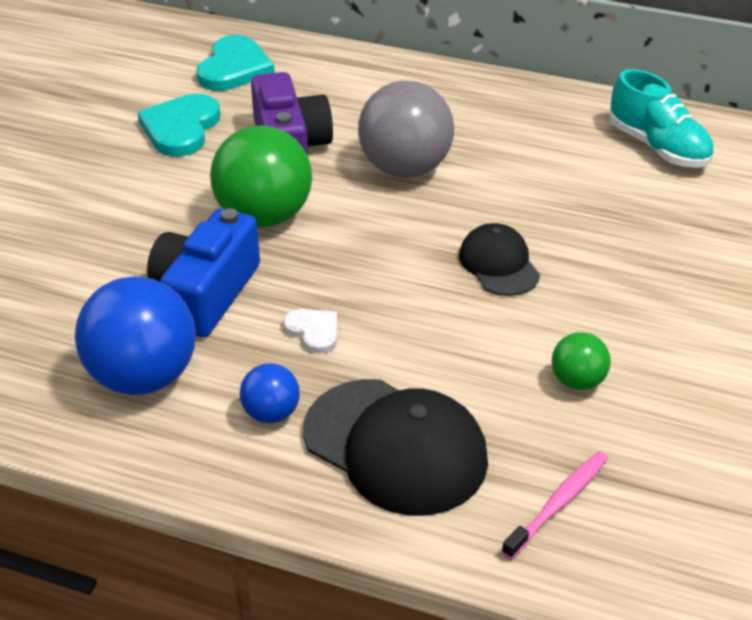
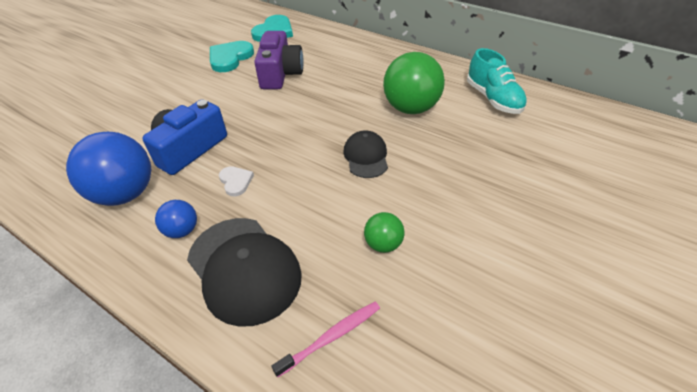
camera: 15 degrees right, 5 degrees up
green ball [210,125,312,227] -> green ball moved to [383,52,445,114]
grey ball [358,81,454,178] -> none

